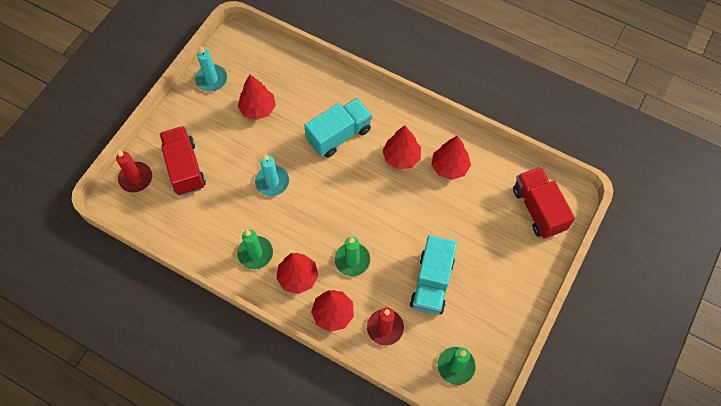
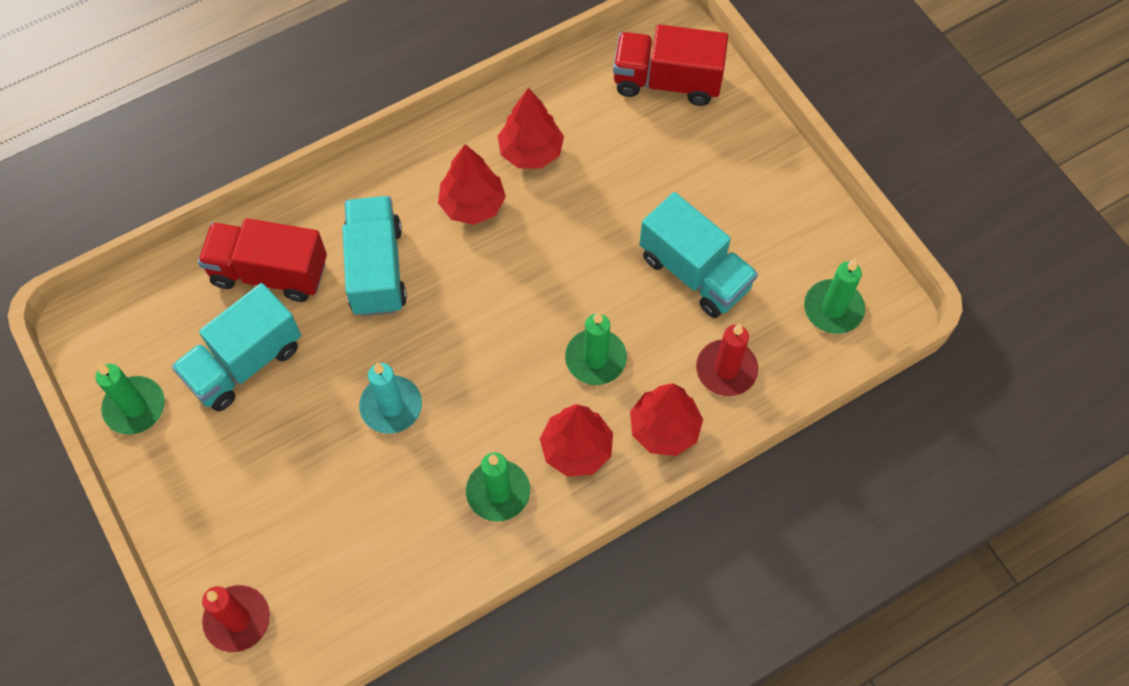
camera: 60 degrees left, 0 degrees up
red truck [160,126,206,195] -> red truck moved to [198,218,327,302]
turquoise candle [195,46,227,92] -> green candle [96,363,165,435]
red tree [238,74,276,120] -> turquoise truck [171,283,301,412]

